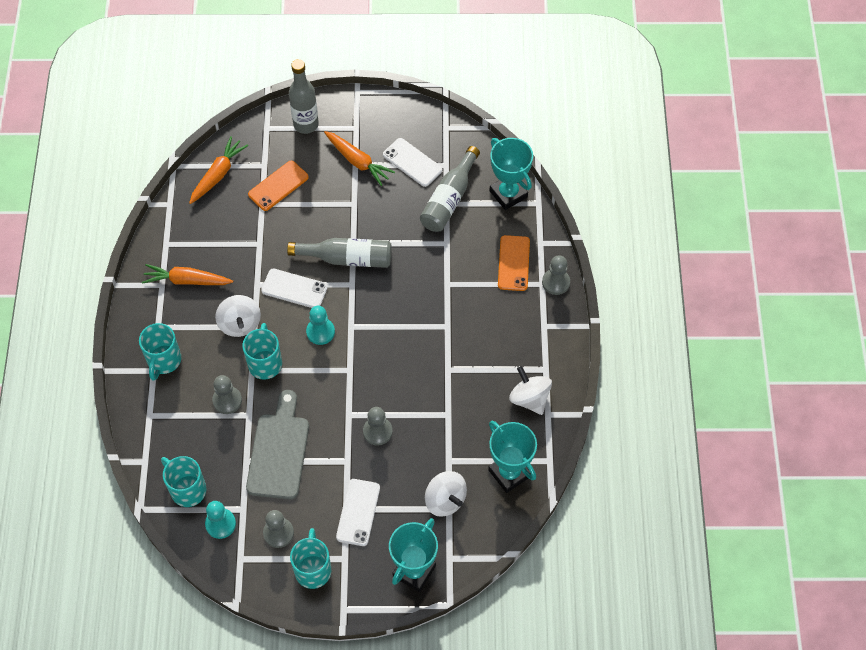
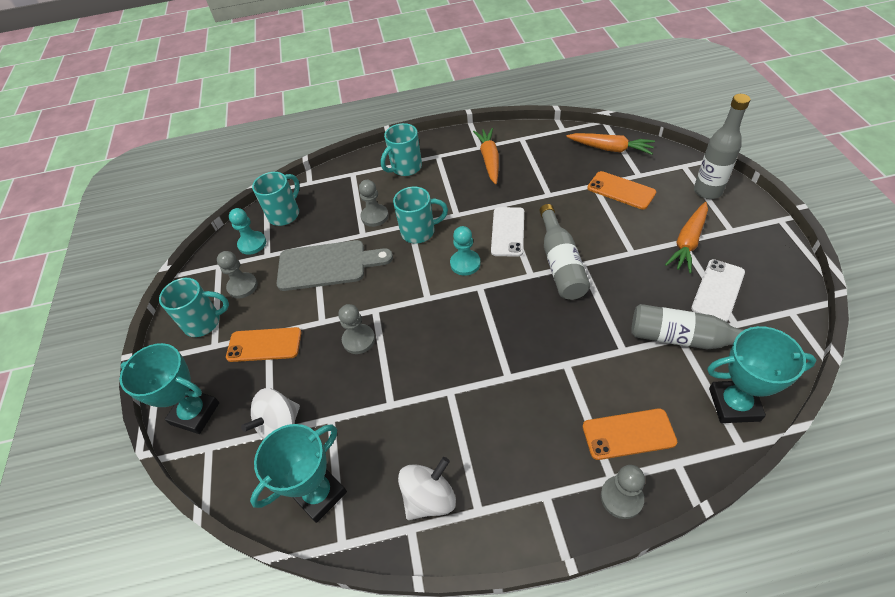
camera: 85 degrees right, 10 degrees down
turquoise mug [139,323,181,381] -> turquoise mug turned 45 degrees counterclockwise [381,123,422,176]
white spinning top [215,295,261,337] -> none
white phone [336,479,380,546] -> orange phone [226,327,302,362]
turquoise trophy [489,138,533,210] -> turquoise trophy turned 45 degrees clockwise [707,326,817,423]

